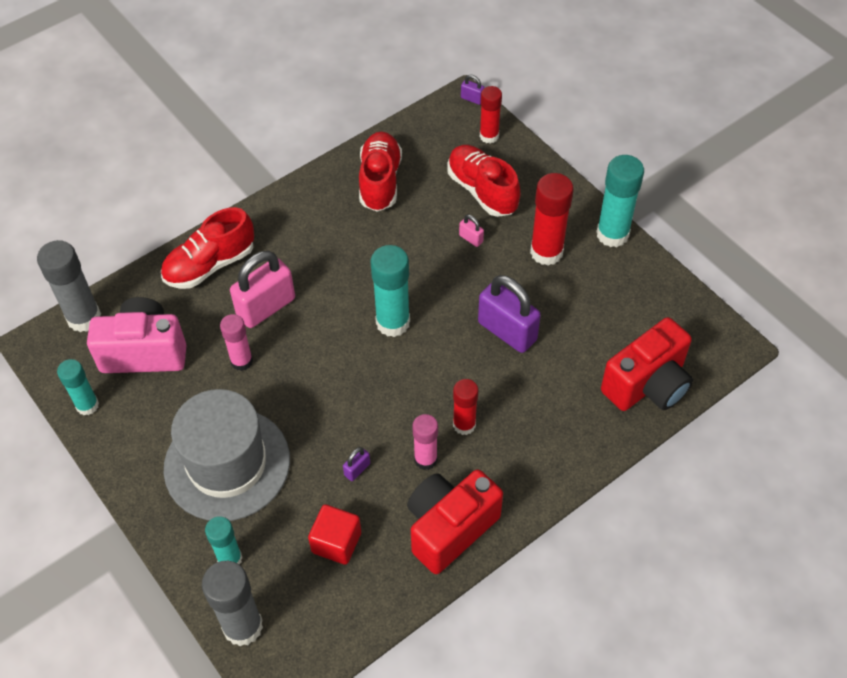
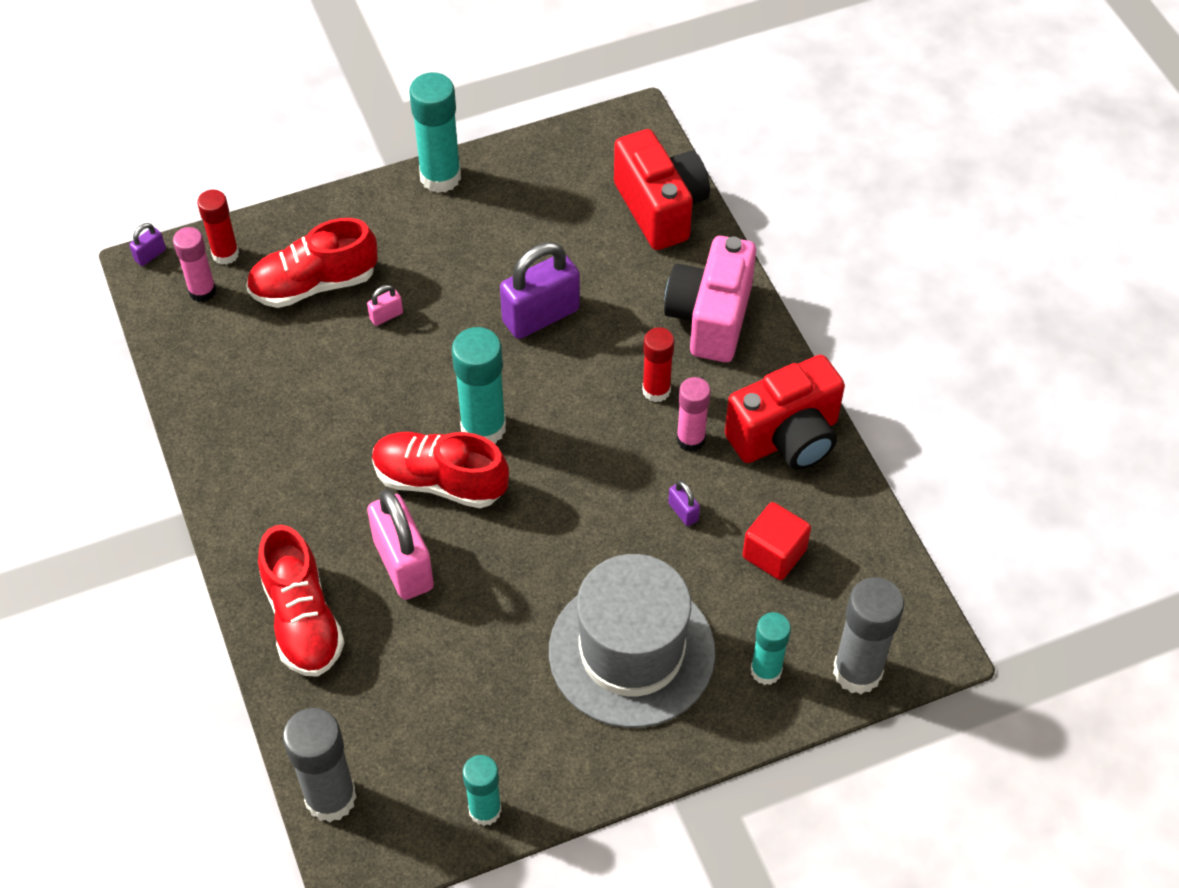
camera: 75 degrees left, 0 degrees up
pink camera [87,297,187,373] -> pink camera moved to [664,236,756,362]
pink glue stick [220,314,253,371] -> pink glue stick moved to [173,227,216,302]
red shoe [359,132,402,212] -> red shoe moved to [372,432,509,508]
red camera [407,470,503,574] -> red camera turned 90 degrees counterclockwise [725,355,845,470]
red glue stick [530,173,574,266] -> none

